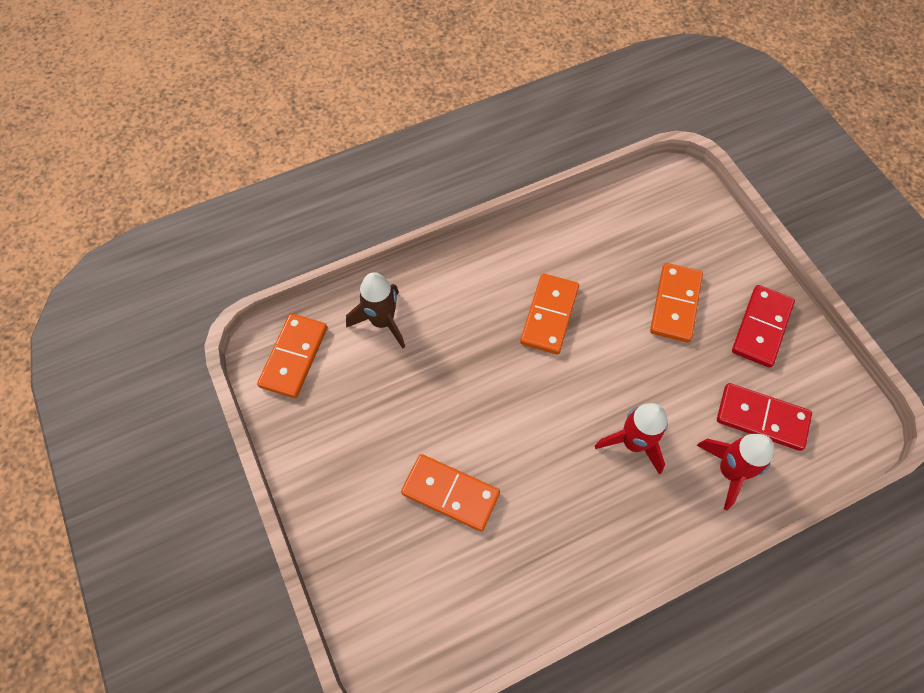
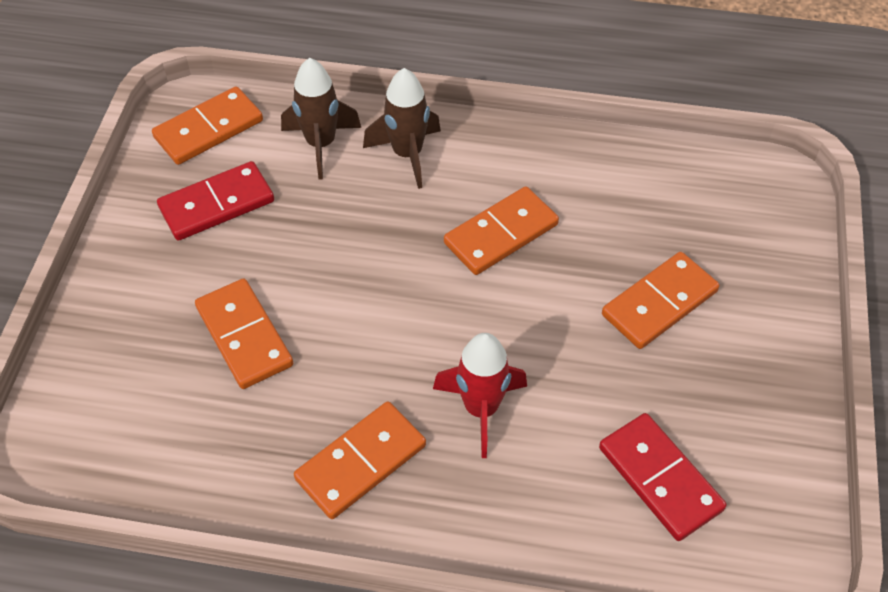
camera: 35 degrees right, 10 degrees down
red rocket [696,434,774,510] -> none
red domino [732,285,795,368] -> red domino moved to [157,161,274,241]
none -> orange domino [294,402,426,519]
none -> brown rocket [363,68,441,189]

